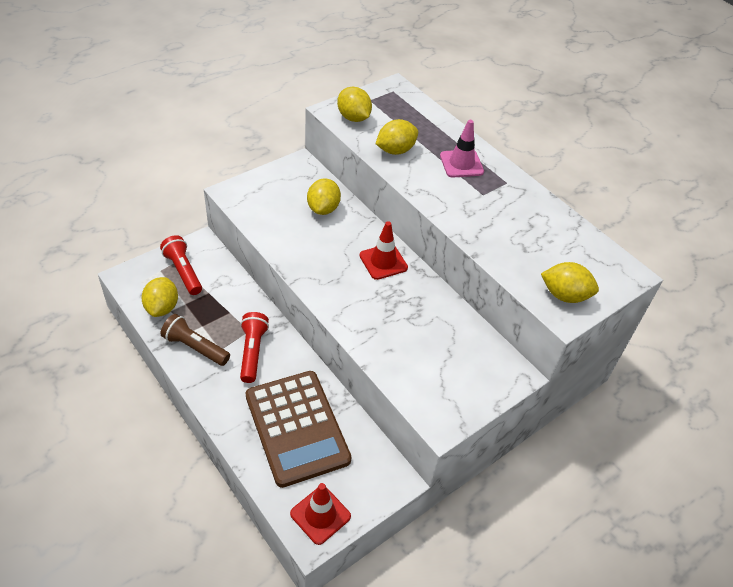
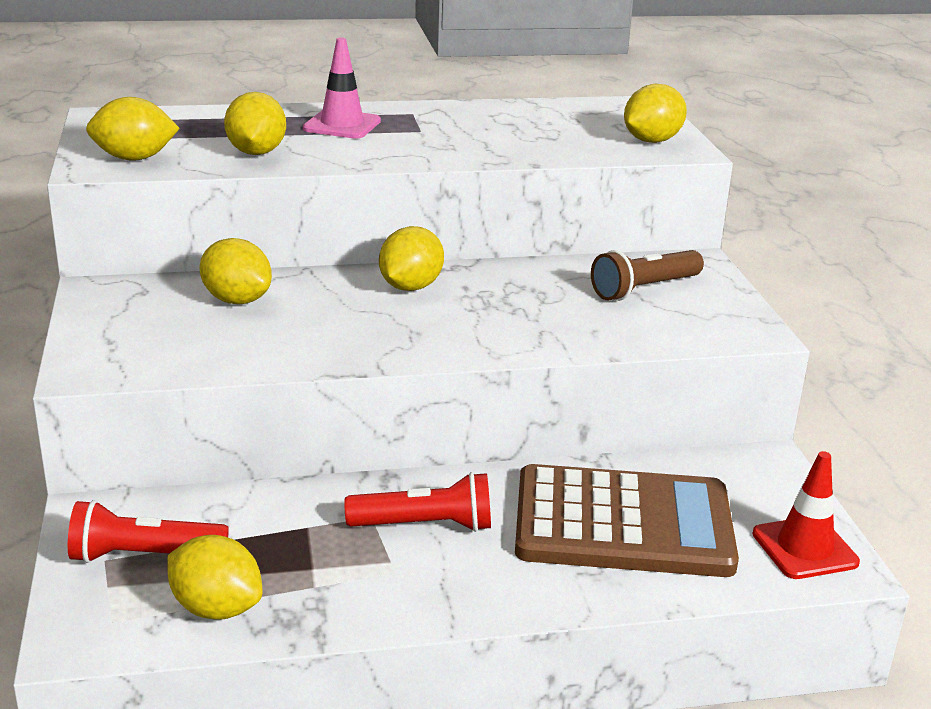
camera: 60 degrees left, 20 degrees down
brown flashlight [161,314,230,366] -> brown flashlight moved to [591,250,704,301]
red flashlight [240,312,269,383] -> red flashlight turned 150 degrees clockwise [344,472,491,532]
red traffic cone [359,221,408,280] -> yellow lemon [379,226,444,291]

